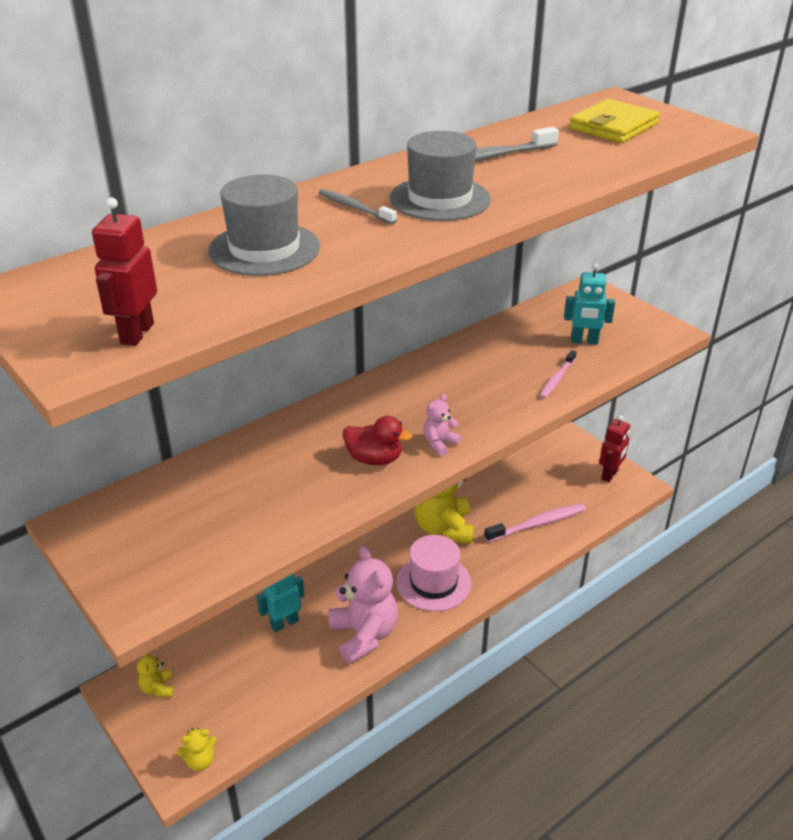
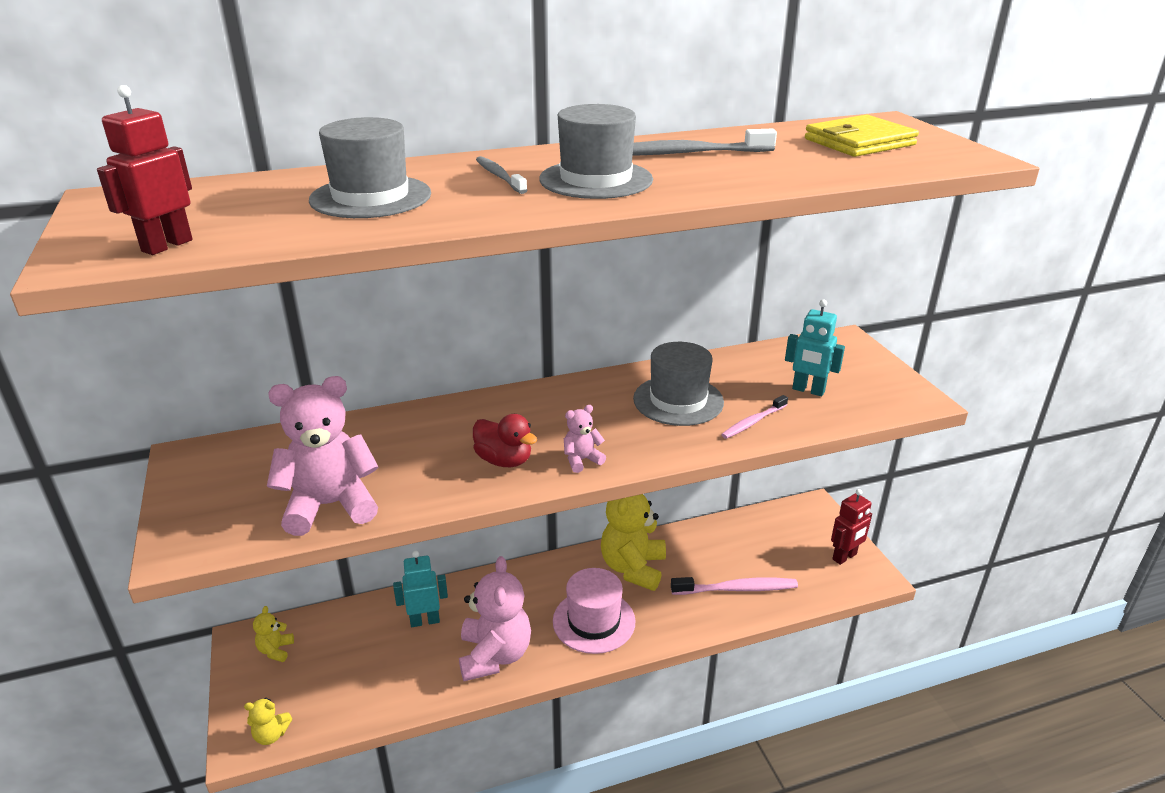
camera: 20 degrees right, 5 degrees down
none -> pink teddy bear [267,376,379,536]
none -> grey hat [633,342,724,426]

